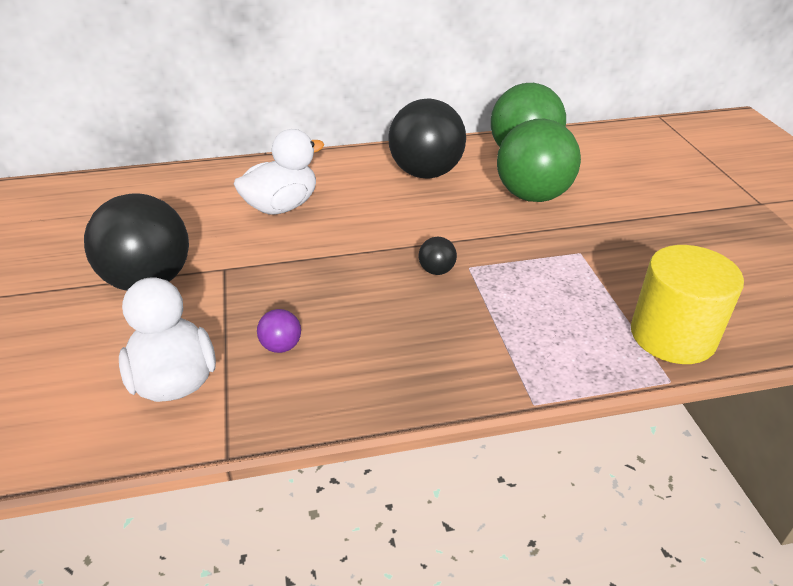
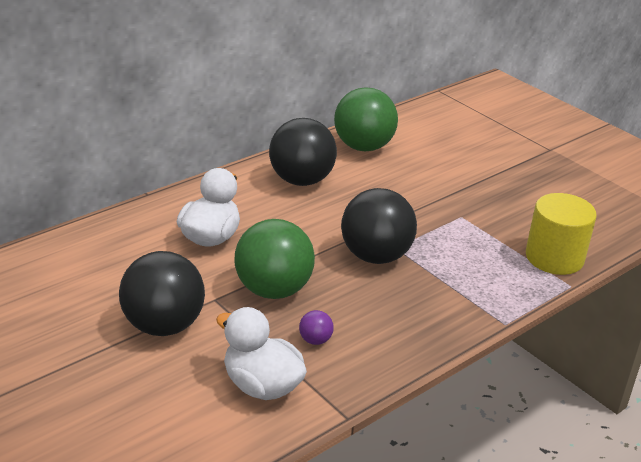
camera: 30 degrees left, 5 degrees down
black ball [419,237,457,275] -> black ball [341,188,417,264], size x2.44
green ball [497,119,581,202] -> green ball moved to [235,219,315,299]

